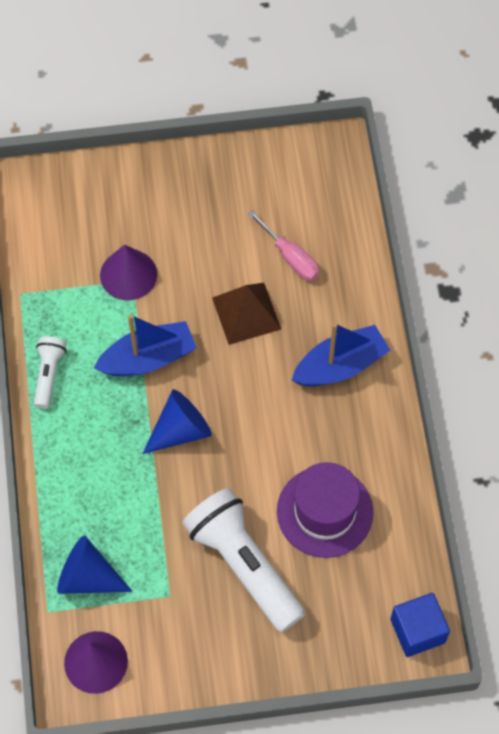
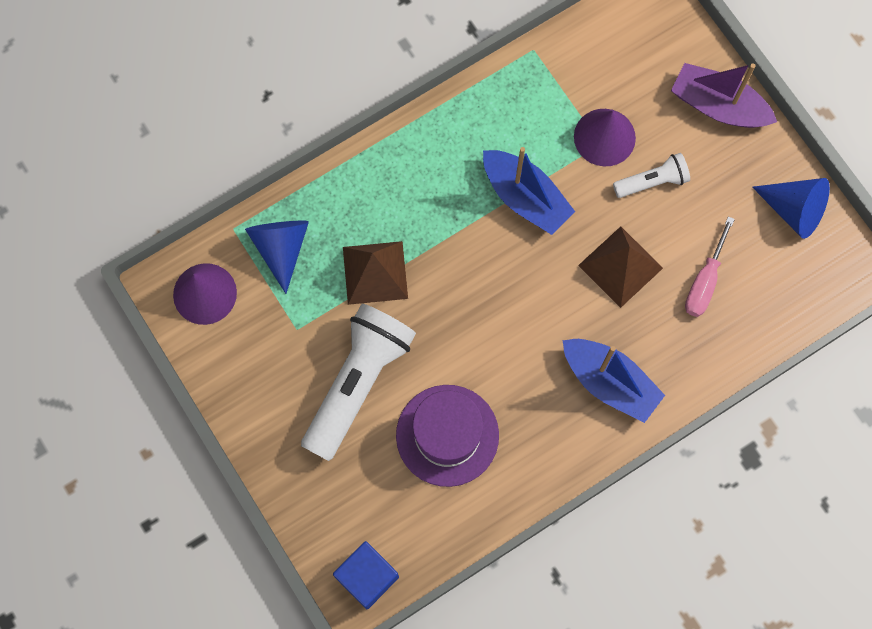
camera: 65 degrees right, 10 degrees up
white flashlight [34,336,67,409] -> white flashlight moved to [613,153,690,198]
blue cone [142,389,212,454] -> blue cone moved to [752,178,830,239]
none -> brown pyramid [343,241,408,305]
none -> purple boat [671,63,777,128]

